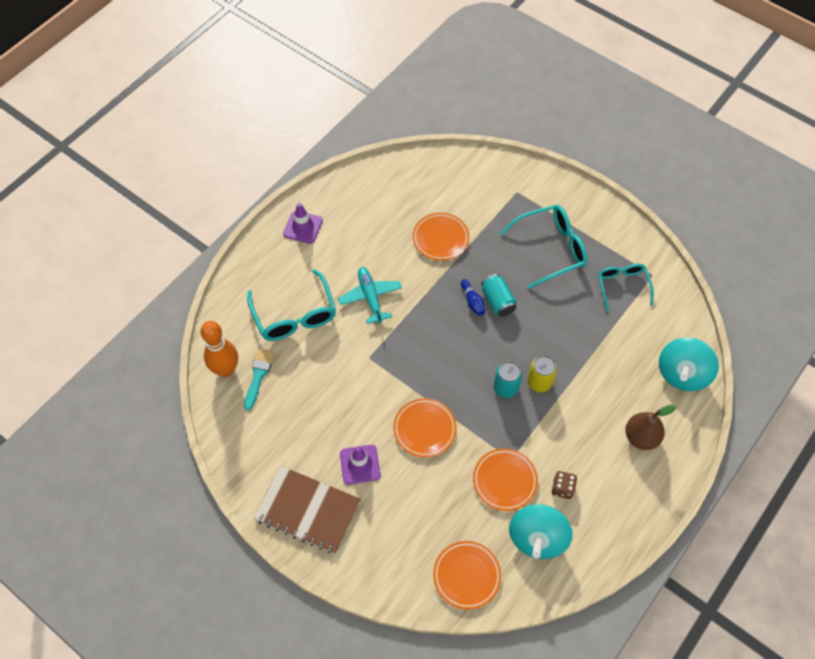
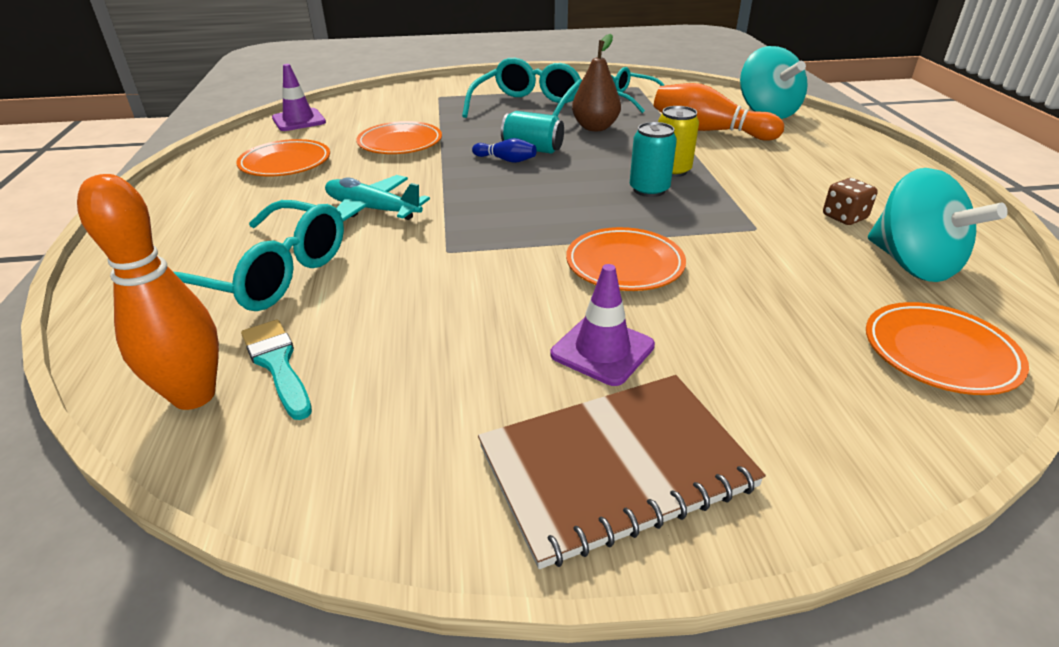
camera: 45 degrees left, 25 degrees down
purple traffic cone [283,203,323,244] -> purple traffic cone moved to [272,64,326,131]
orange plate [473,448,538,511] -> orange plate moved to [236,139,330,177]
brown pear [625,405,676,450] -> brown pear moved to [572,34,621,131]
none -> orange bowling pin [654,83,784,141]

